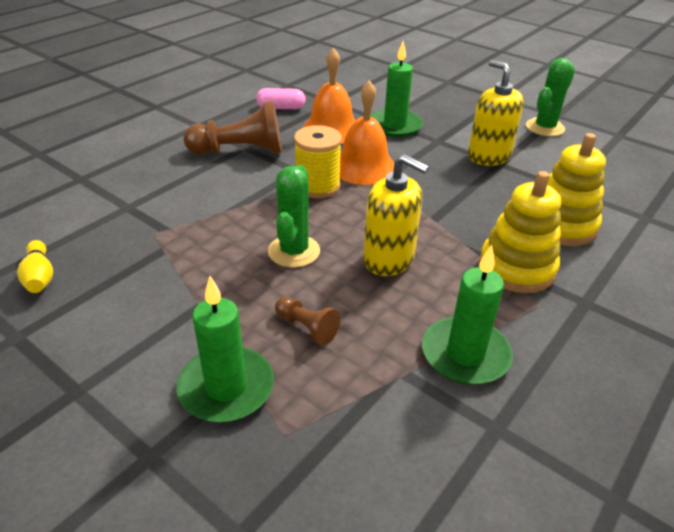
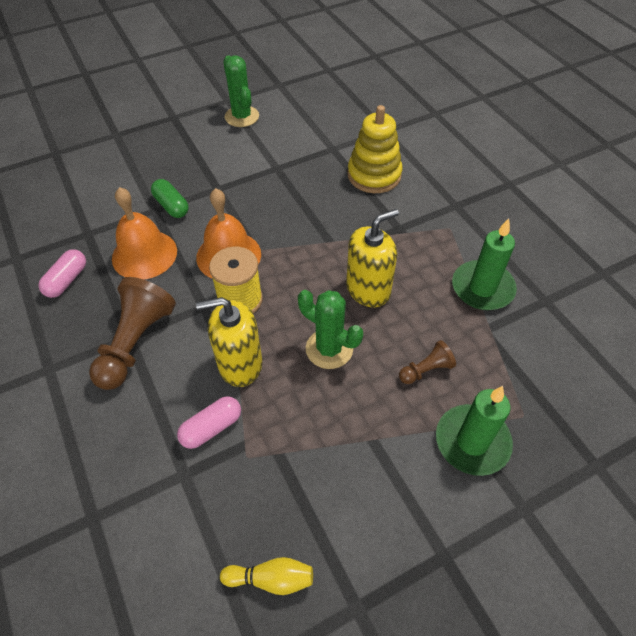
camera: 65 degrees left, 15 degrees up
green candle [371,41,423,137] -> green capsule [151,179,189,218]
yellow soap dispenser [468,60,524,166] -> yellow soap dispenser moved to [196,297,262,387]
yellow stacking toy [479,171,561,293] -> none
none -> pink capsule [177,396,241,449]

